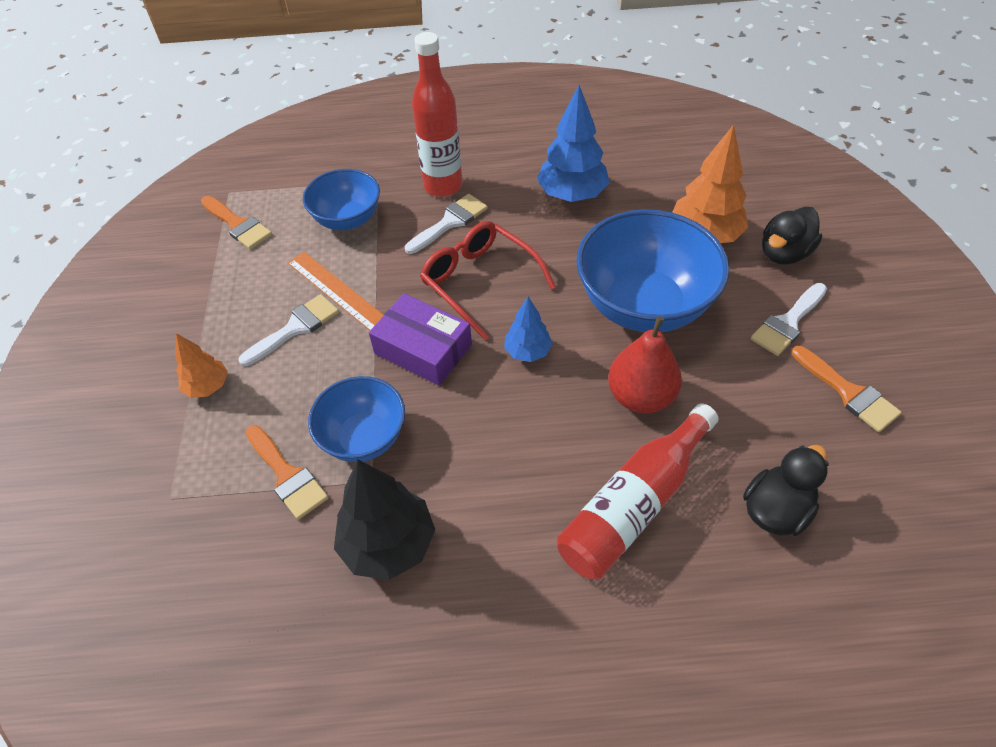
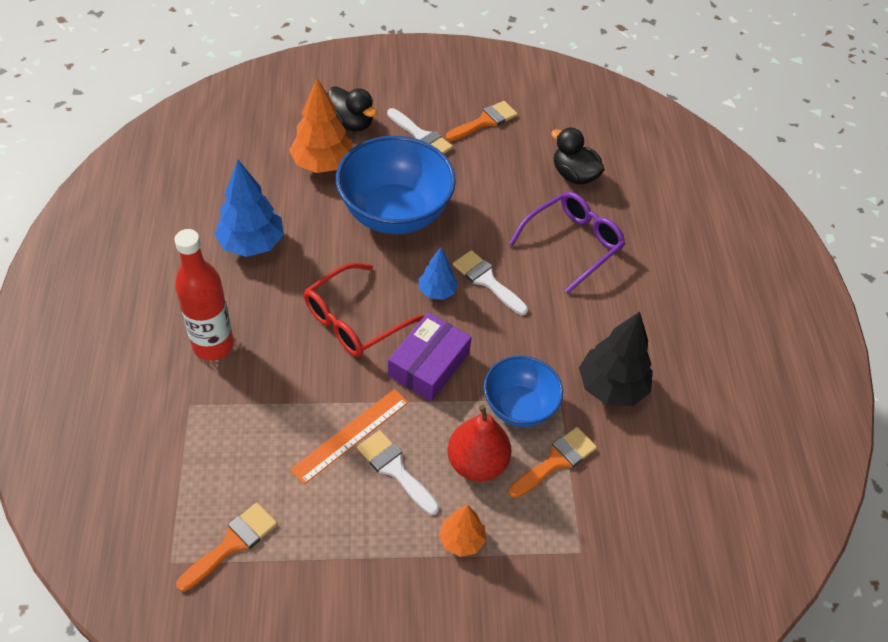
camera: 95 degrees left, 0 degrees up
blue bowl [303,169,380,230] -> none
white brush [405,194,488,254] -> white brush moved to [453,250,528,315]
red bottle [557,403,719,579] -> purple glasses [509,192,626,293]
red pear [608,316,682,413] -> red pear moved to [448,405,511,482]

